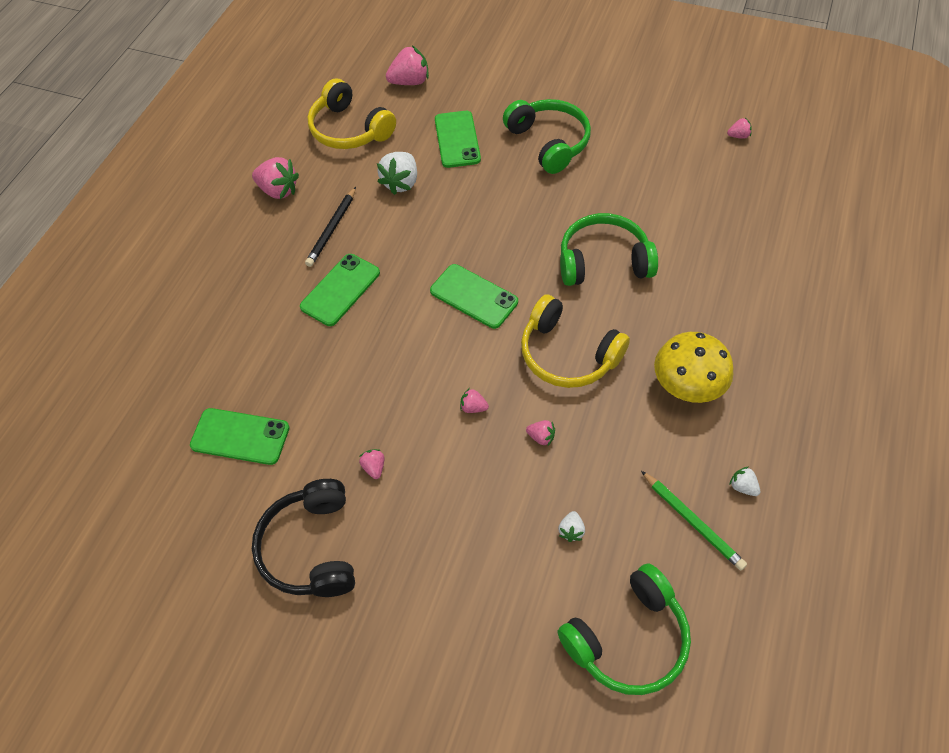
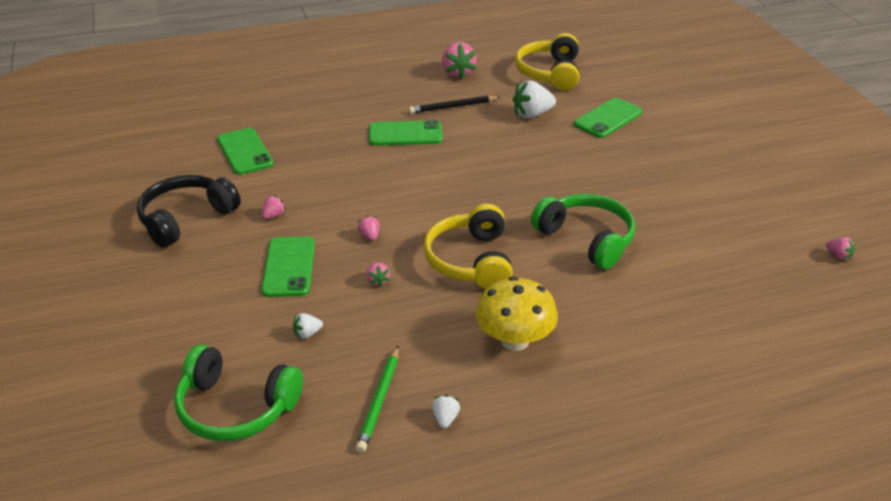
camera: 50 degrees right, 20 degrees down
pink strawberry [386,46,429,85] -> none
green phone [430,264,518,329] -> green phone moved to [261,237,315,297]
green headphones [503,99,591,174] -> none

